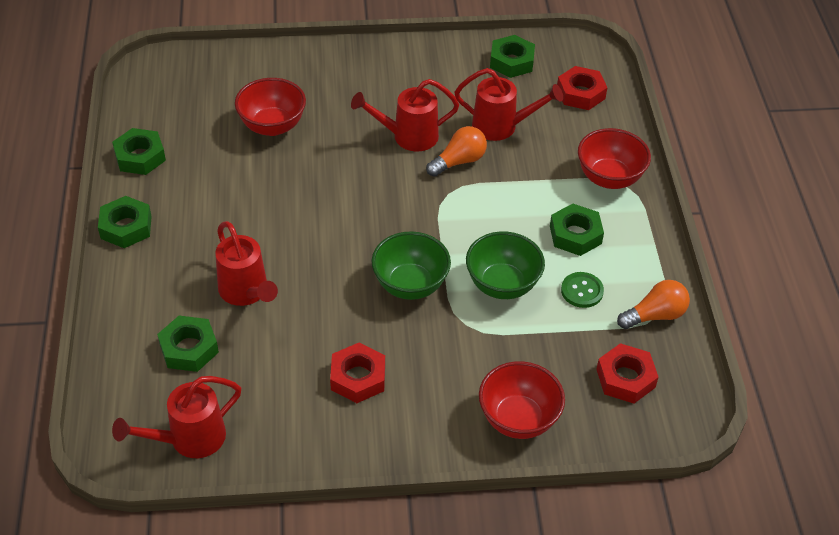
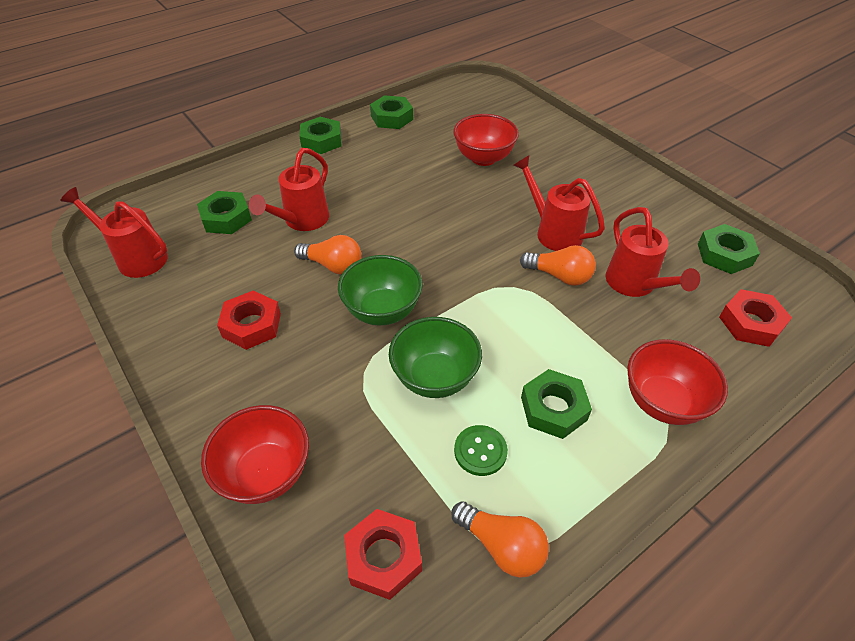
camera: 60 degrees right, 0 degrees up
none -> orange light bulb [294,235,361,274]

